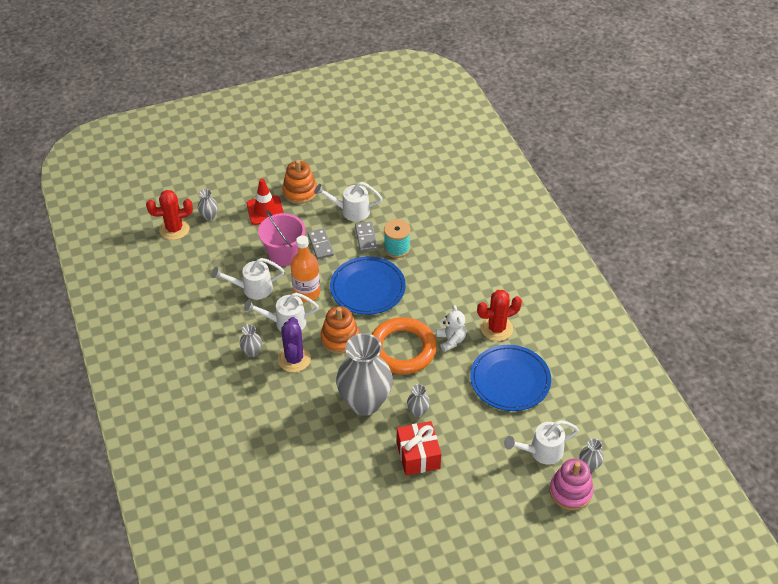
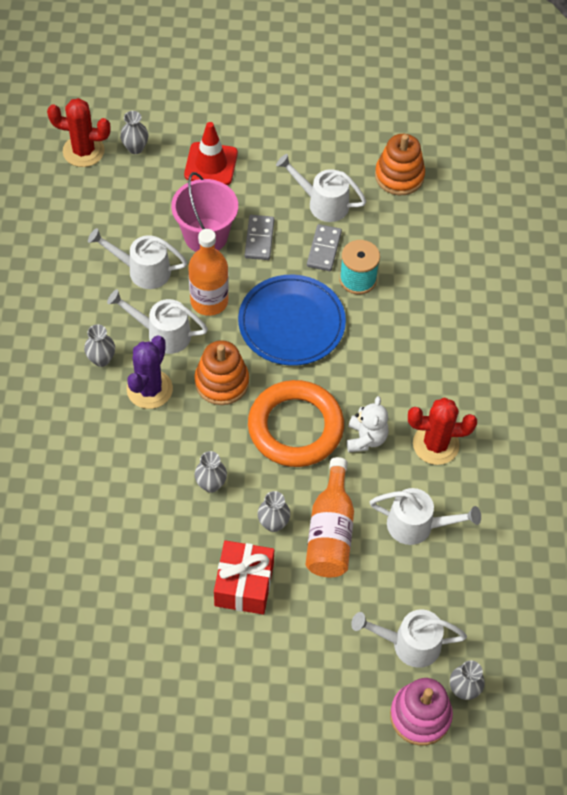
camera: 20 degrees right, 10 degrees up
orange stacking toy [282,160,317,204] -> orange stacking toy moved to [375,134,425,195]
grey vase [336,333,393,416] -> grey vase [194,451,227,493], size x0.41
blue plate [470,345,551,411] -> white watering can [370,488,481,545]
none -> orange bottle [305,457,354,577]

